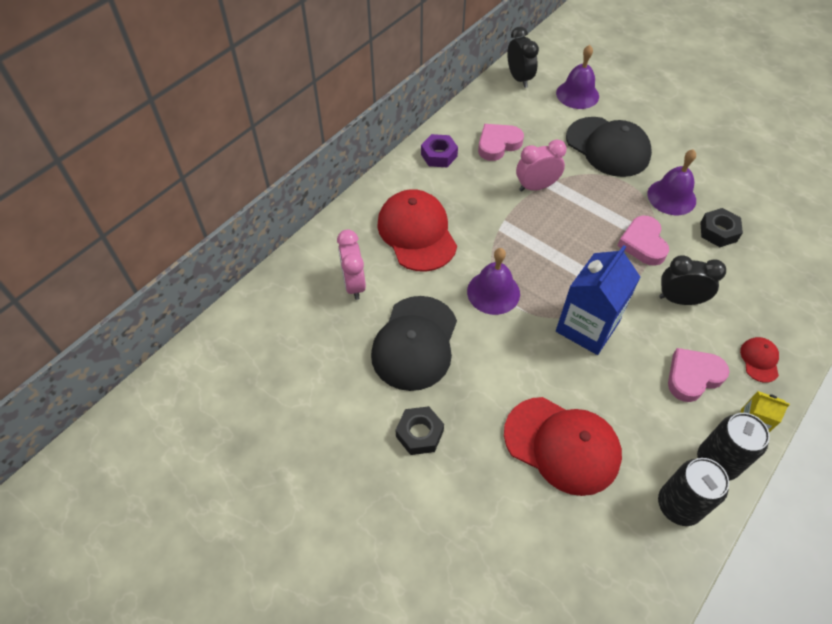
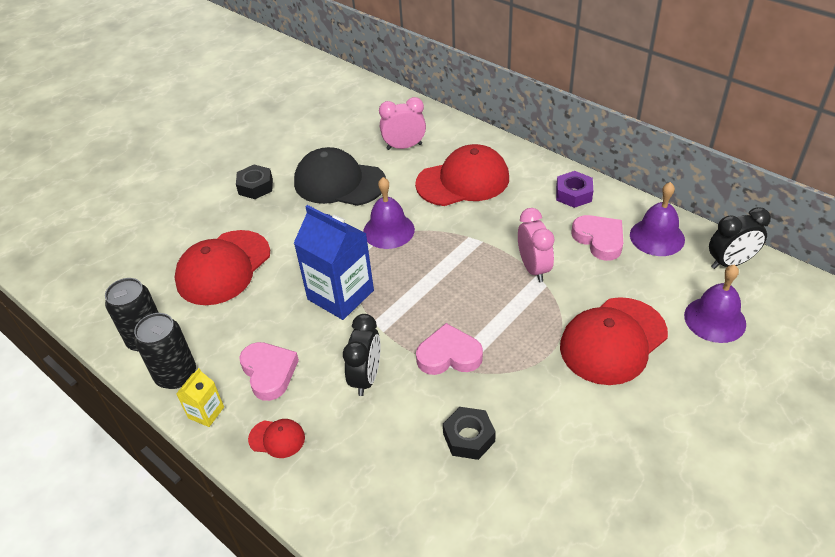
camera: 95 degrees right, 10 degrees down
black cap [566,117,652,177] -> red cap [560,297,668,385]
purple bell [647,149,696,215] -> purple bell moved to [630,182,685,256]

